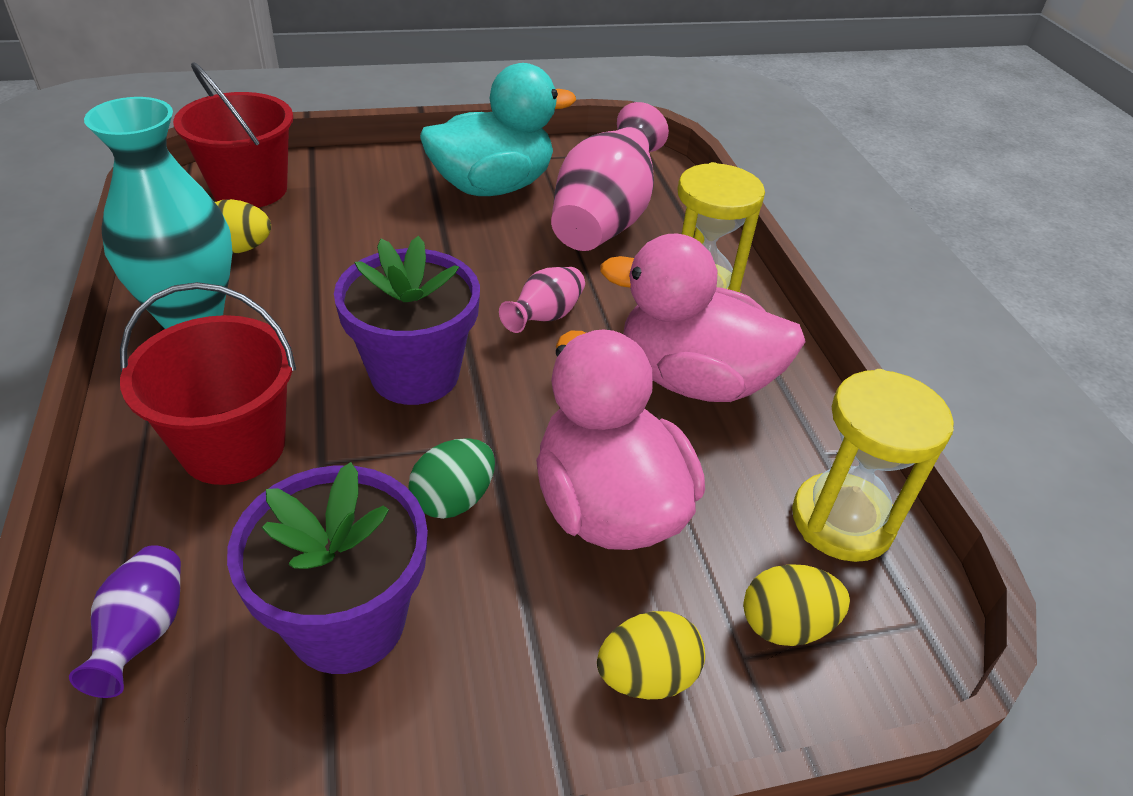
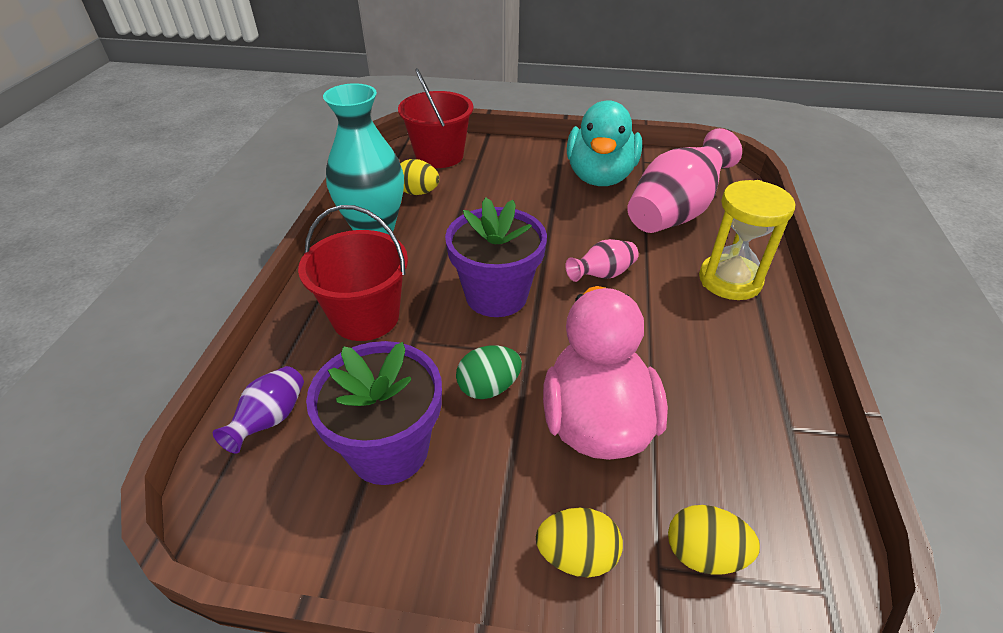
camera: 25 degrees right, 0 degrees up
turquoise duck [420,63,576,196] -> turquoise duck turned 105 degrees clockwise [567,100,642,186]
pink duck [600,234,806,402] -> none
yellow hourglass [792,369,954,562] -> none

